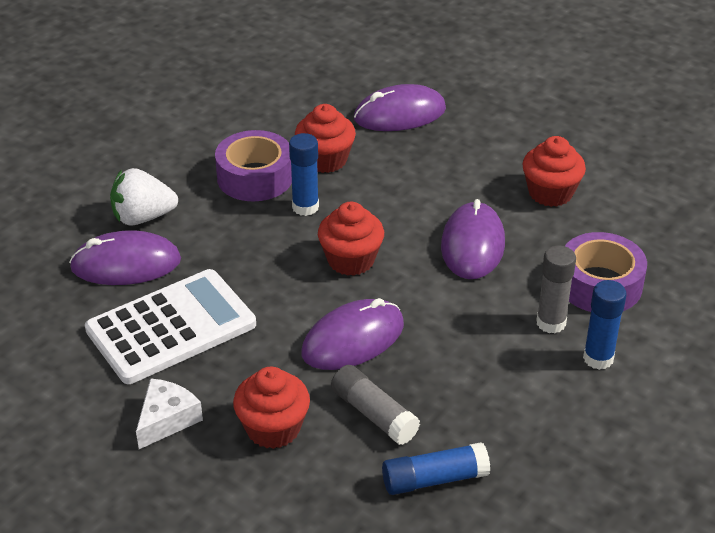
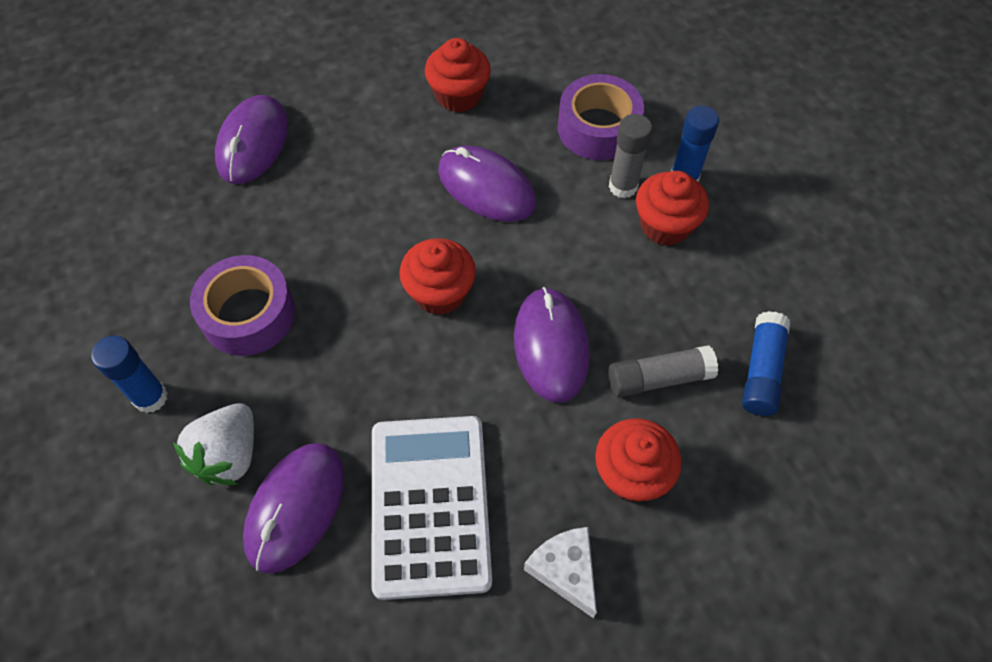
camera: 60 degrees left, 20 degrees up
blue glue stick [289,133,319,216] -> blue glue stick moved to [91,336,168,413]
red cupcake [295,104,356,173] -> red cupcake moved to [636,171,709,246]

